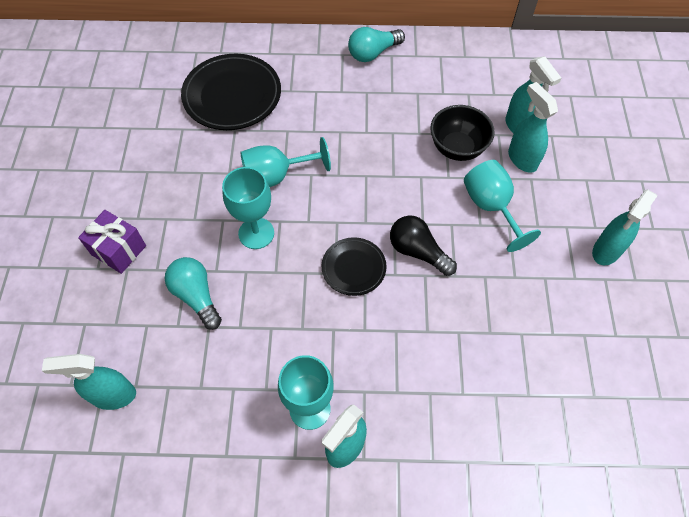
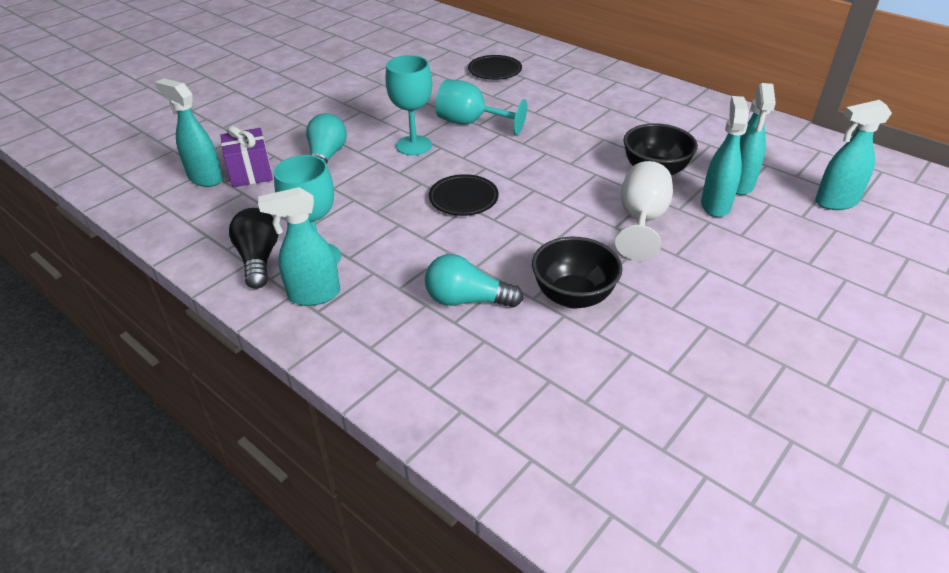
camera: 40 degrees right, 20 degrees down
purple gift [78,210,146,274] -> purple gift moved to [220,125,273,188]
black plate [181,54,281,130] -> black plate [468,55,522,80], size x0.56
turquoise light bulb [348,27,405,62] -> turquoise light bulb moved to [425,254,523,308]
black light bulb [390,215,457,276] -> black light bulb moved to [229,208,279,289]
turquoise goblet [464,160,541,252] -> white goblet [615,161,673,261]
turquoise spray bottle [592,189,658,265] -> turquoise spray bottle moved to [815,100,892,210]
none -> black bowl [532,237,623,308]

